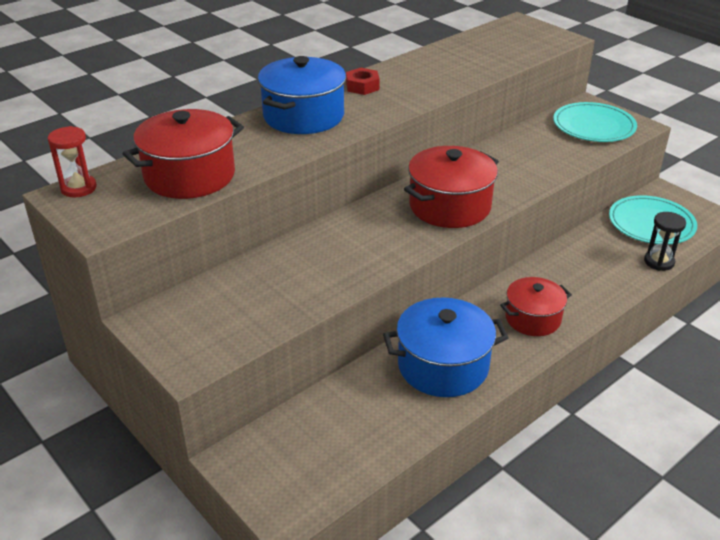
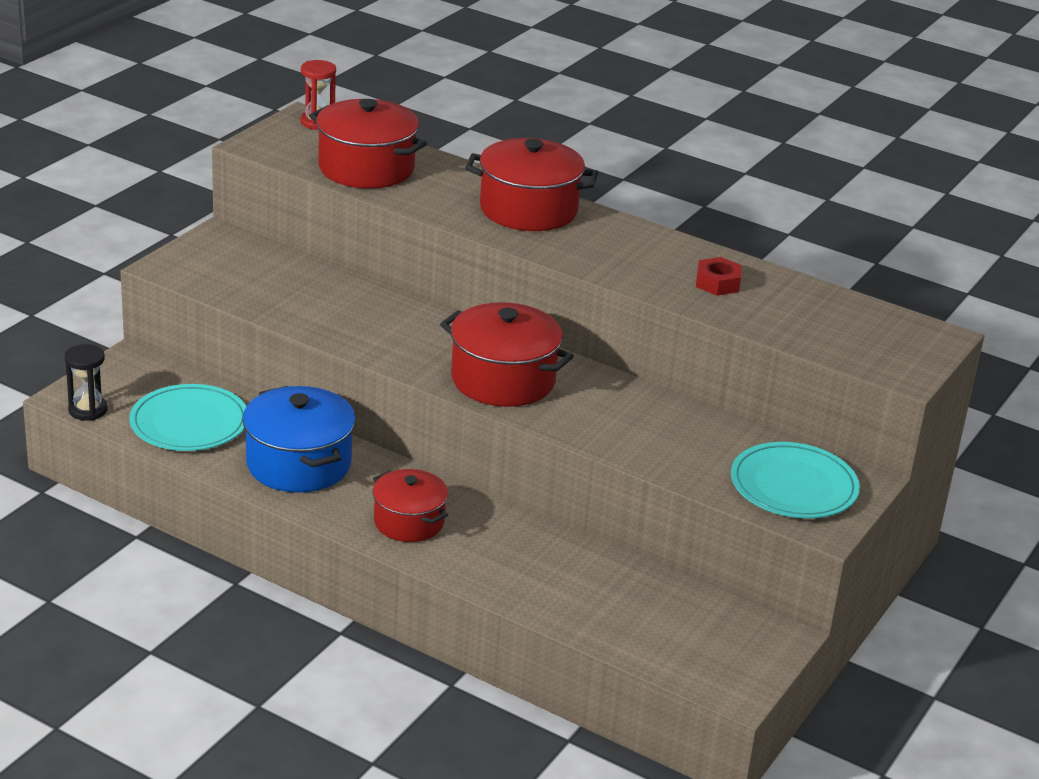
camera: 70 degrees right, 5 degrees down
blue pot [258,56,346,134] -> red pot [465,138,598,231]
red nut [346,68,380,95] -> red nut moved to [696,257,742,296]
turquoise plate [609,195,697,245] -> turquoise plate moved to [129,384,247,451]
black hourglass [644,212,686,271] -> black hourglass moved to [65,344,108,421]

